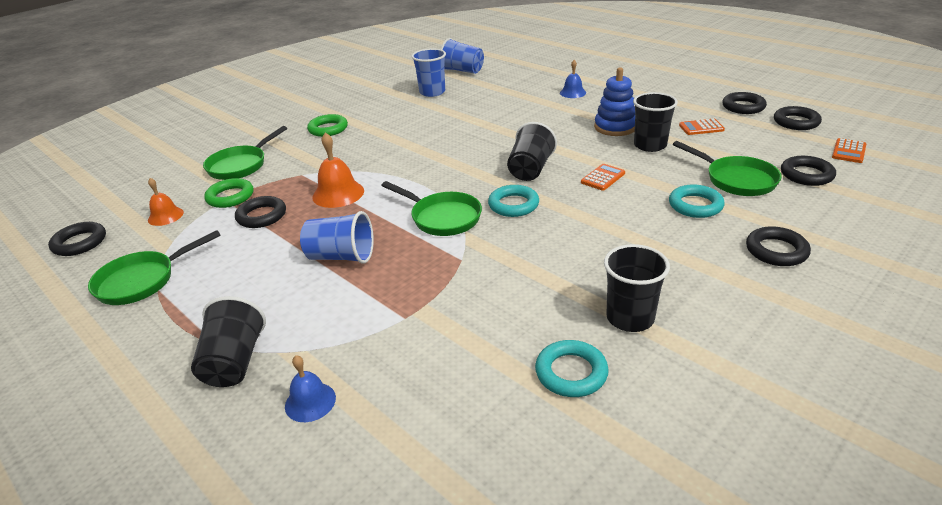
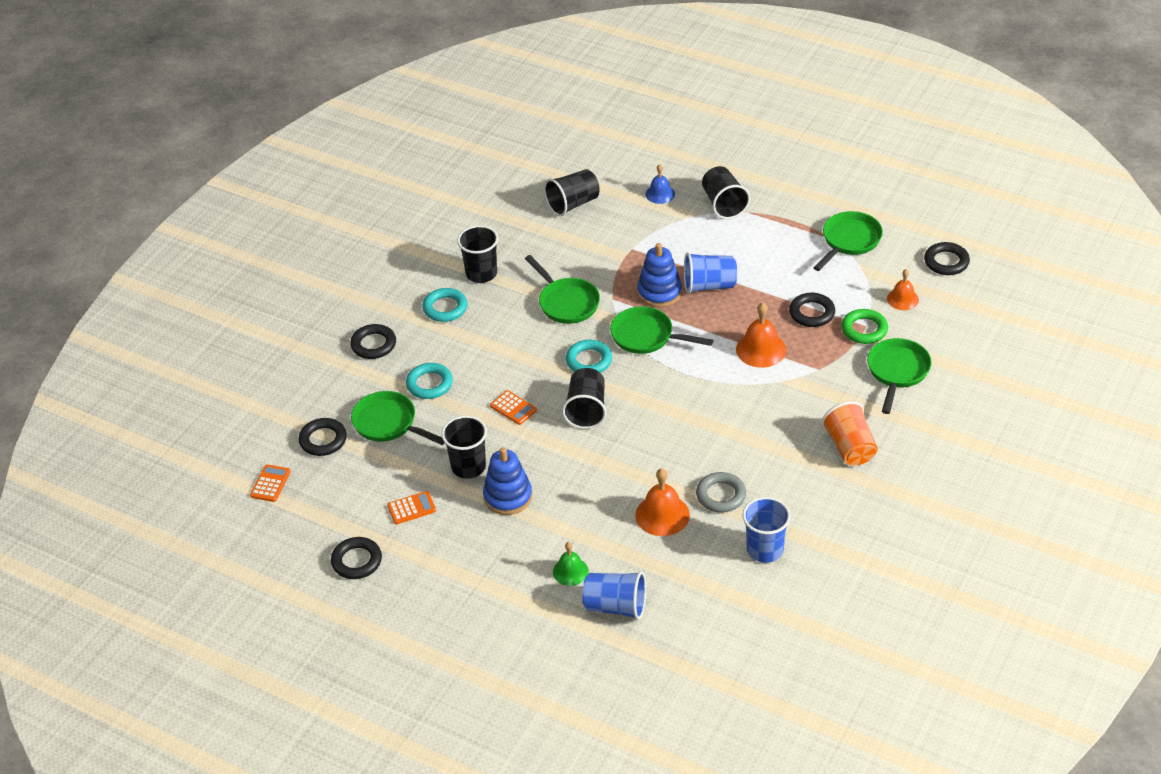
camera: 165 degrees right, 10 degrees up
green ring [307,114,348,137] -> orange cup [822,401,878,465]
blue cup [441,38,484,74] -> blue cup moved to [582,571,646,620]
turquoise ring [535,340,609,397] -> turquoise ring moved to [423,288,467,322]
blue bell [560,60,586,98] -> green bell [553,542,589,586]
orange calculator [581,164,625,191] -> orange calculator turned 75 degrees counterclockwise [490,390,537,425]
black ring [774,106,822,130] -> none
none -> green pan [525,255,600,324]
none -> black cup [544,169,600,216]
none -> orange bell [636,468,690,536]
none -> blue stacking toy [637,243,682,307]
none -> grey ring [696,472,746,513]

